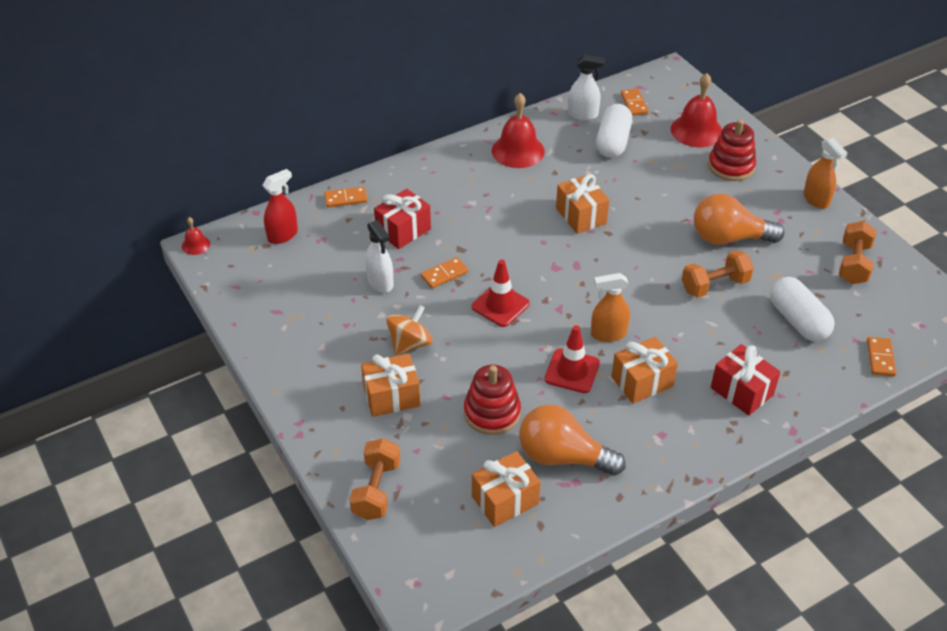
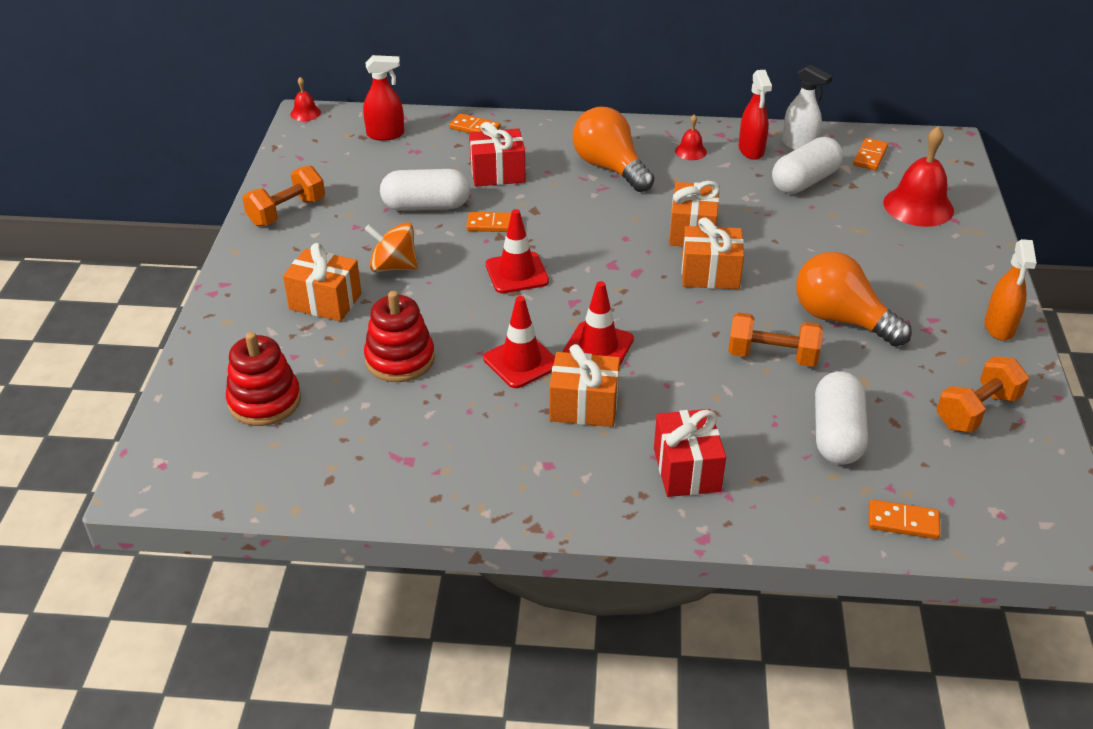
camera: 35 degrees right, 5 degrees down
orange dumbbell [349,438,400,520] -> orange dumbbell moved to [242,166,325,227]
white spray bottle [365,220,394,293] -> white capsule [380,169,470,211]
orange spinning top [386,305,433,355] -> orange spinning top turned 150 degrees counterclockwise [364,223,418,272]
orange gift [472,451,541,527] -> orange gift moved to [681,218,744,289]
red bell [492,93,545,168] -> red bell [675,114,707,160], size x0.49
orange light bulb [519,404,625,476] -> orange light bulb moved to [573,107,654,192]
orange spray bottle [591,273,630,342] -> red traffic cone [563,281,634,365]
red stacking toy [708,119,756,181] -> red stacking toy moved to [226,332,301,426]
orange domino [867,337,896,376] -> orange domino turned 60 degrees clockwise [869,499,940,539]
none -> red spray bottle [739,70,772,160]

